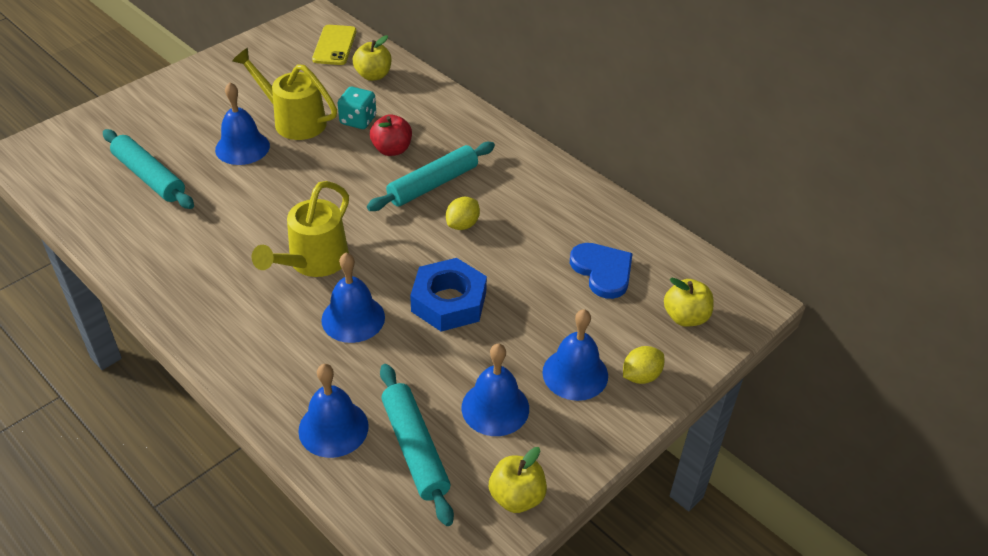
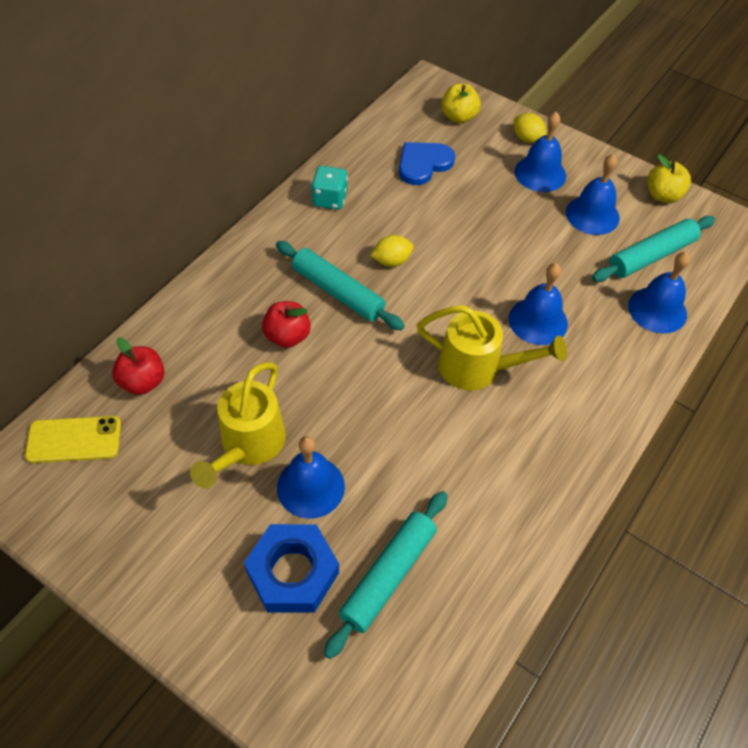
camera: 100 degrees left, 10 degrees up
turquoise dice [338,87,376,129] -> turquoise dice moved to [311,166,348,210]
yellow apple [353,36,391,81] -> red apple [112,338,165,395]
blue nut [410,258,487,332] -> blue nut moved to [244,524,339,613]
yellow lemon [446,197,480,230] -> yellow lemon turned 45 degrees counterclockwise [370,235,414,267]

